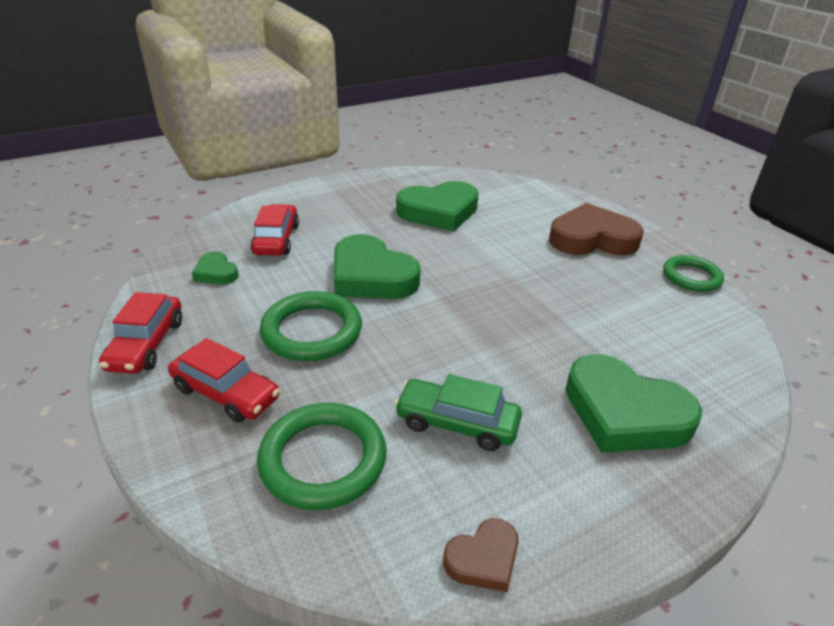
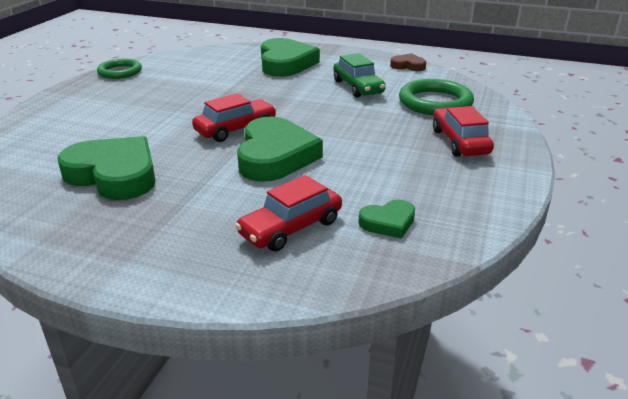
camera: 130 degrees left, 5 degrees down
red car [99,292,182,374] -> red car moved to [192,93,277,142]
green heart [192,251,239,285] -> green heart turned 60 degrees clockwise [358,200,415,239]
green ring [260,291,362,361] -> none
brown heart [549,203,644,255] -> none

